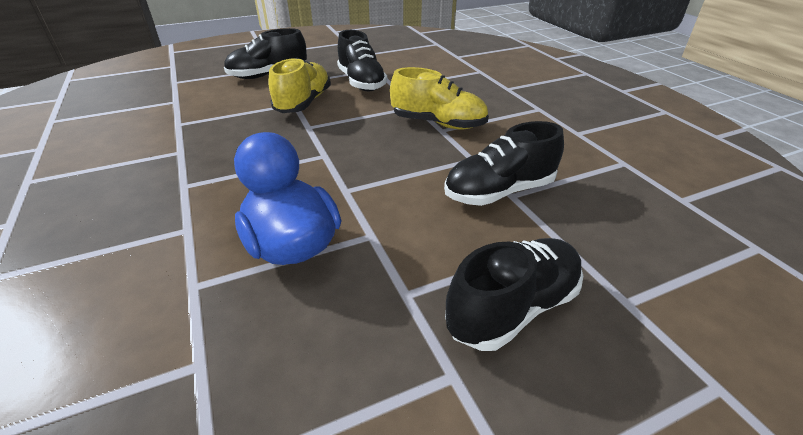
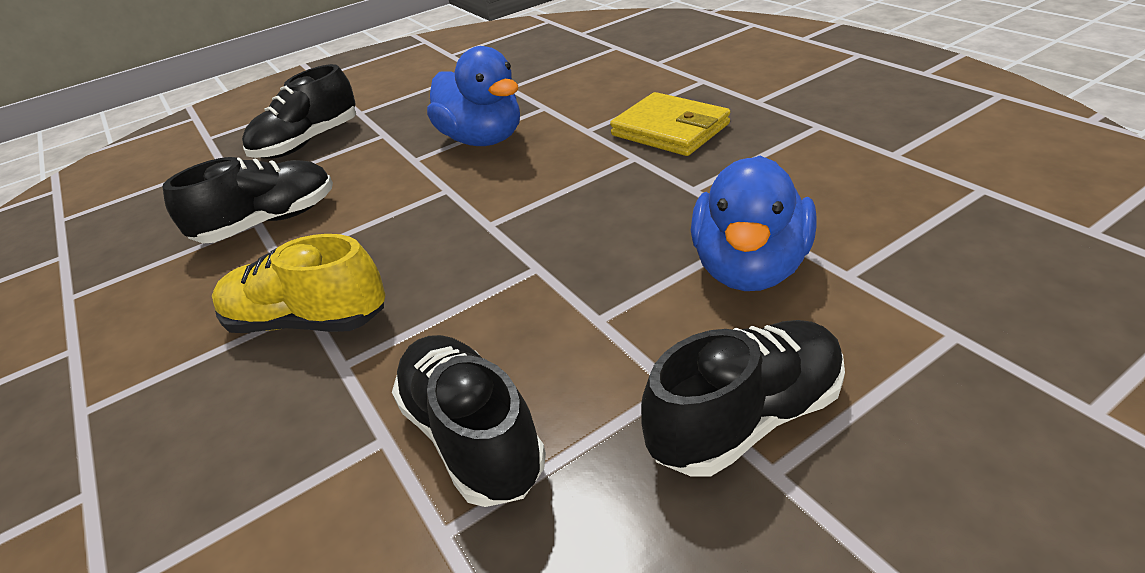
camera: 175 degrees right, 0 degrees up
yellow shoe [268,58,331,113] -> none
none -> yellow wallet [610,92,730,156]
none -> blue duck [691,156,817,291]

